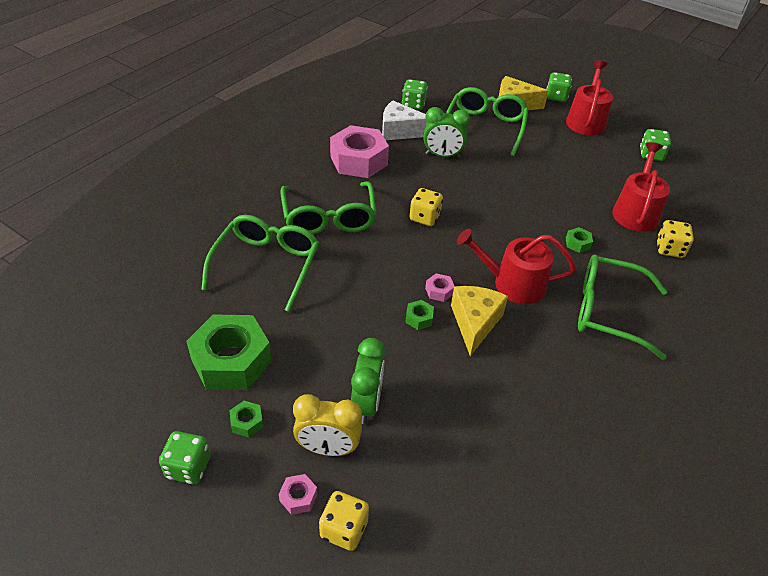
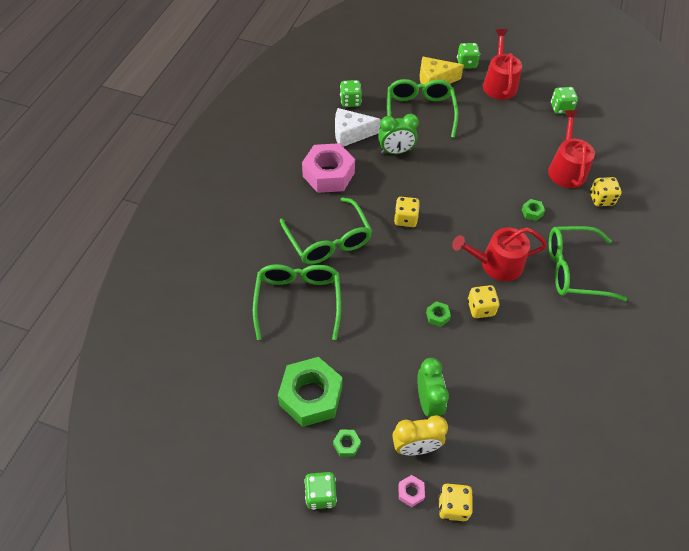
camera: 15 degrees left, 10 degrees up
pink nut [425,273,454,302] -> none
yellow cheese [451,286,508,356] -> yellow dice [467,285,500,318]

